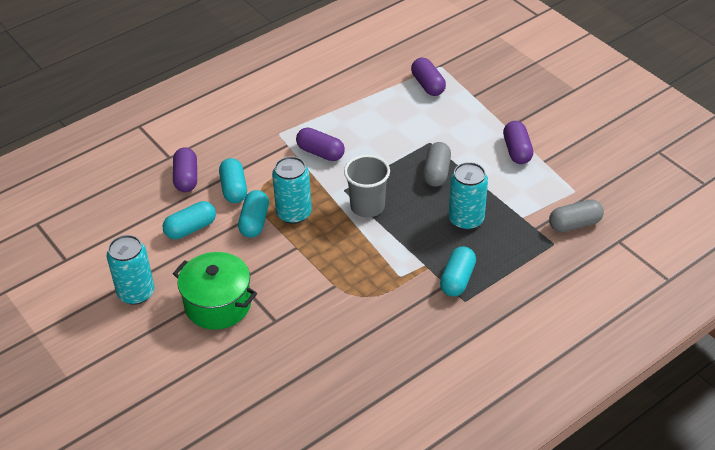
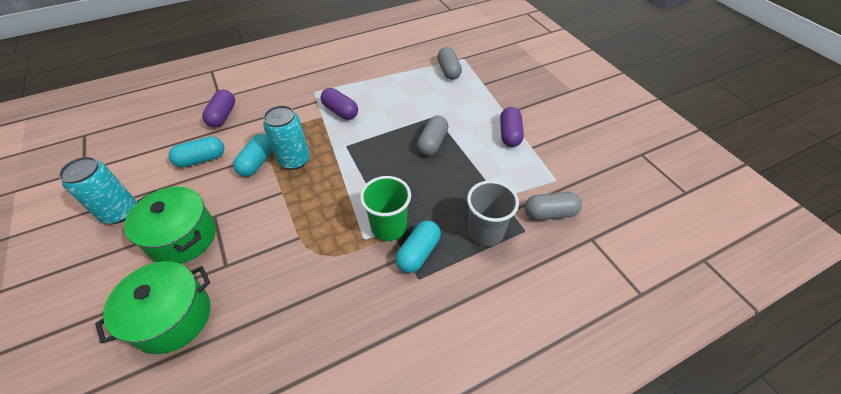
camera: 10 degrees right, 5 degrees up
turquoise capsule [219,158,247,203] -> none
grey cup [344,155,390,217] -> grey cup moved to [467,180,519,246]
purple capsule [411,58,446,96] -> grey capsule [437,47,462,80]
turquoise can [448,162,488,230] -> none
none -> green pot [95,261,210,354]
none -> green cup [360,176,411,241]

